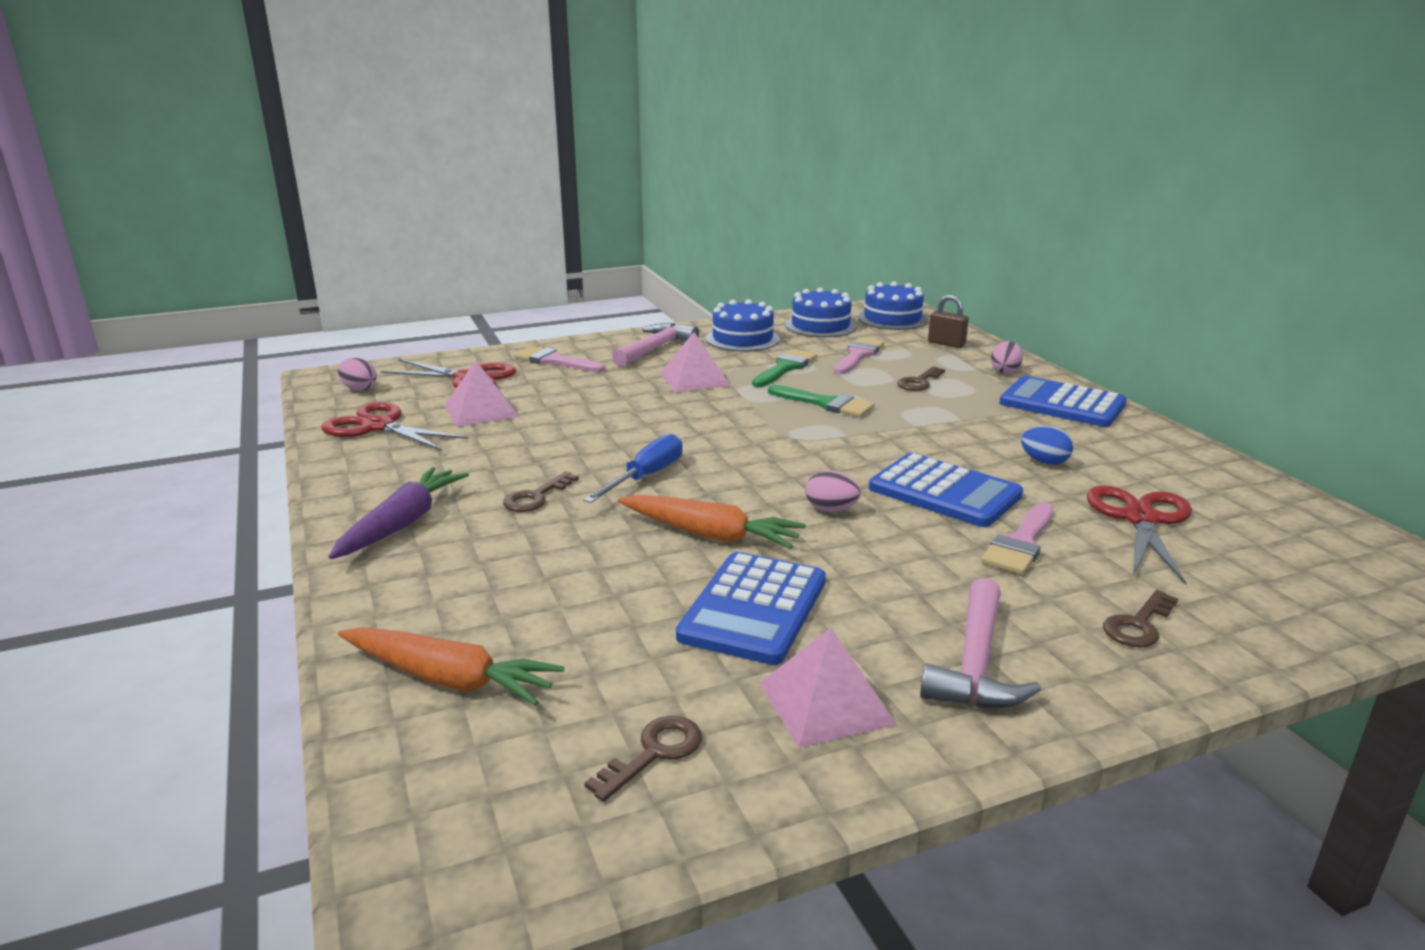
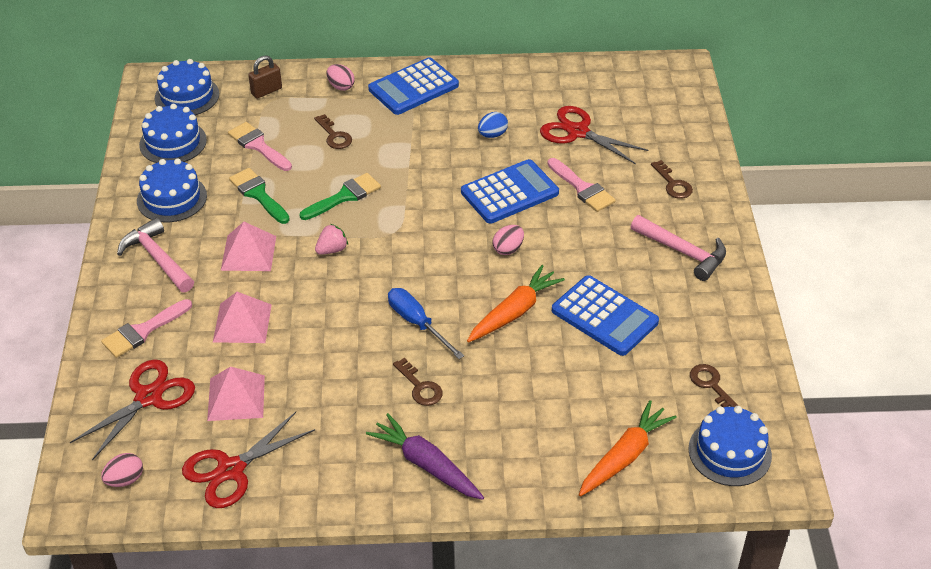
camera: 70 degrees left, 20 degrees up
pink pyramid [760,628,897,748] -> pink pyramid moved to [213,292,272,343]
none -> pink strawberry [315,224,348,255]
none -> blue cake [688,406,772,486]

